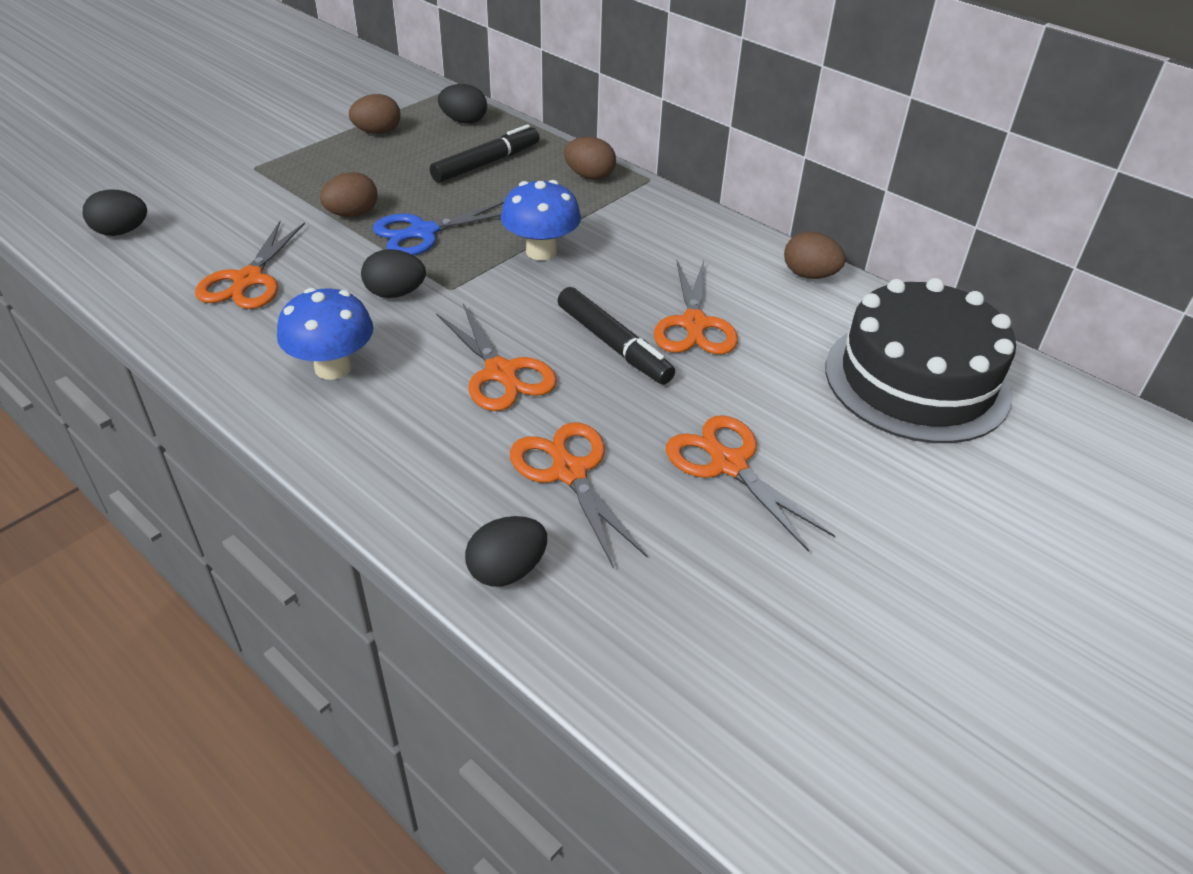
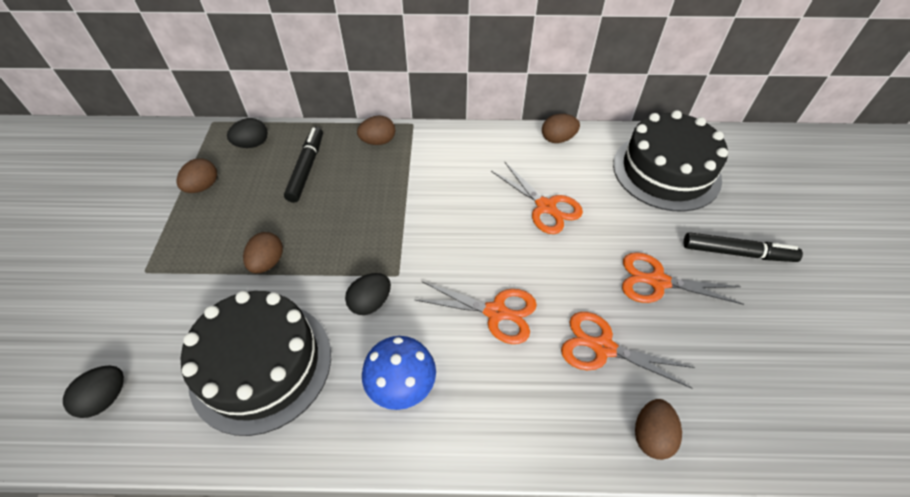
camera: 40 degrees left, 10 degrees up
orange scissors [195,221,305,309] -> black cake [181,291,331,436]
blue scissors [373,202,504,256] -> none
black egg [465,516,547,586] -> brown egg [635,399,682,460]
blue mushroom [501,180,581,260] -> none
black marker [558,287,675,385] -> black marker moved to [684,232,803,262]

